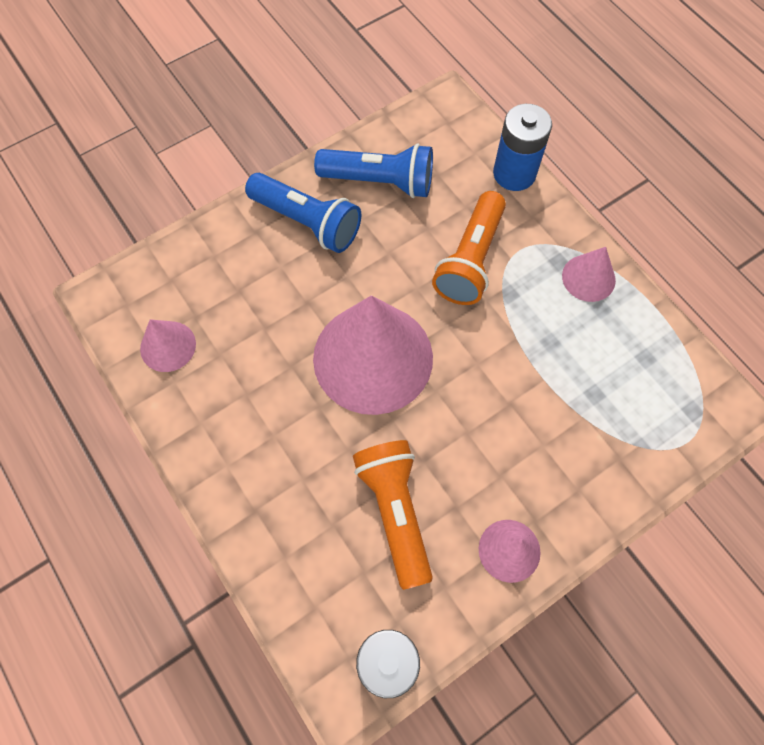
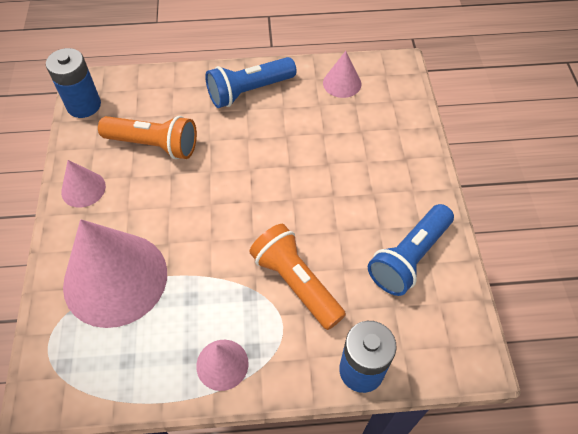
camera: 120 degrees right, 10 degrees down
blue flashlight [245,173,361,253] -> blue flashlight moved to [205,57,297,108]
pink cone [313,295,433,415] -> pink cone moved to [63,219,167,328]

